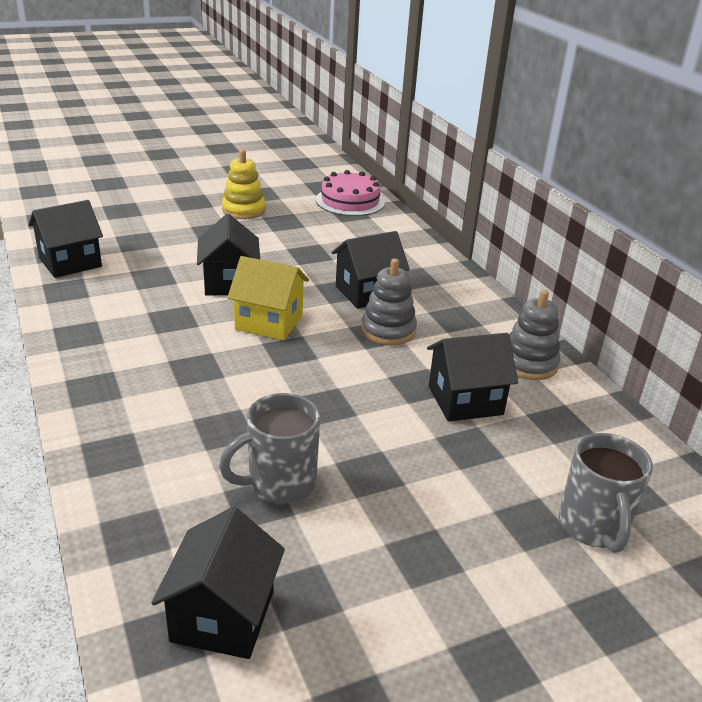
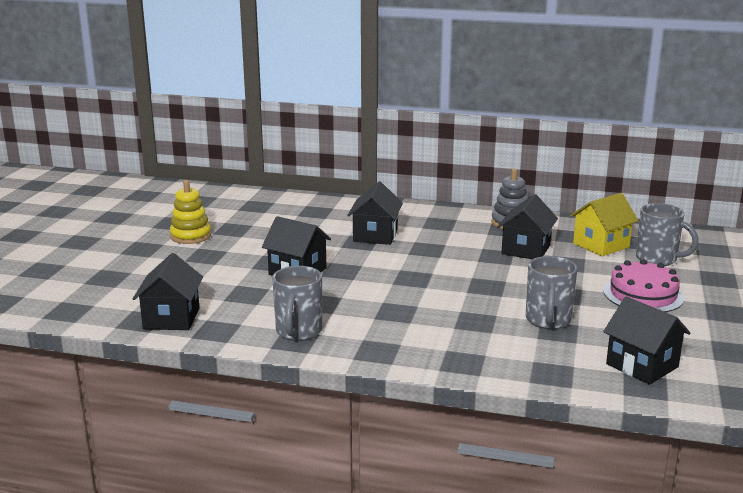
camera: 50 degrees left, 10 degrees down
yellow house [227,256,309,341] -> yellow house moved to [570,193,639,256]
pink cake [316,170,385,216] -> pink cake moved to [603,259,684,312]
grey stacking toy [361,258,417,345] -> none
none -> grey mug [272,266,322,341]

